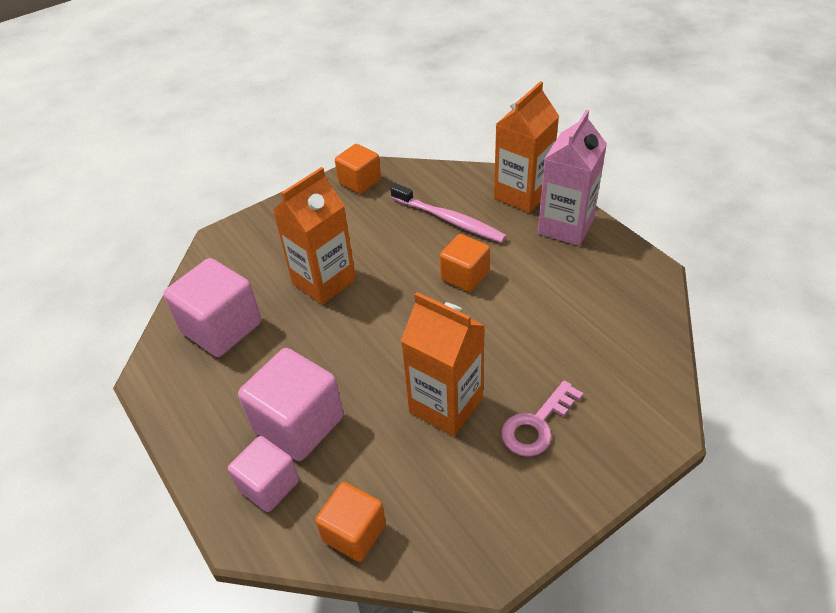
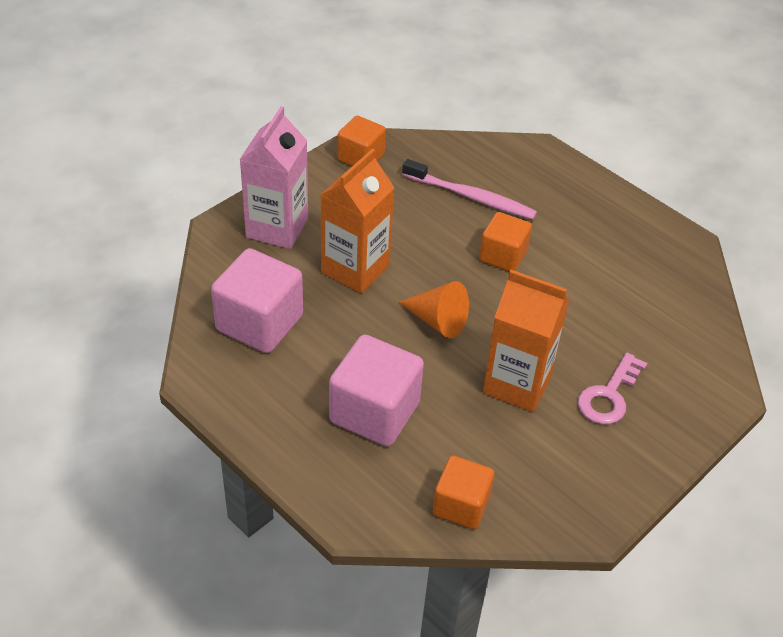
camera: 15 degrees left, 0 degrees up
pink cube [228,436,299,512] -> none
orange carton [494,81,559,213] -> none
pink carton [538,110,607,246] -> pink carton moved to [239,106,308,249]
none -> orange cone [398,281,469,338]

